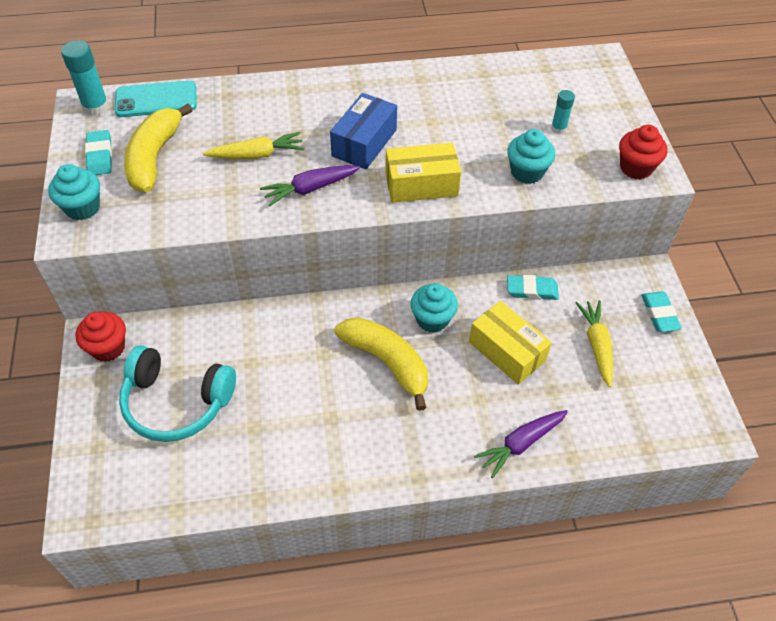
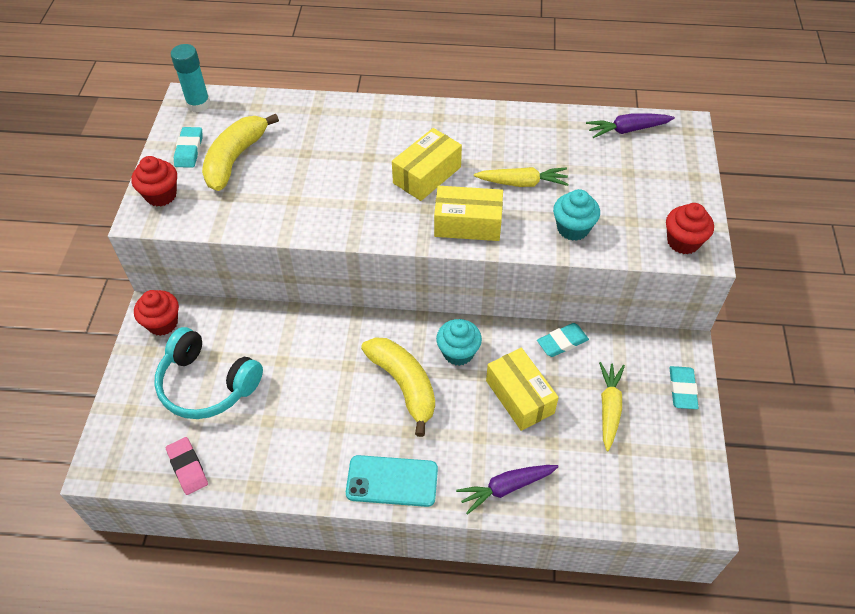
camera: 15 degrees right, 0 degrees up
turquoise cupcake [48,164,100,220] -> red cupcake [131,156,177,206]
turquoise phone [114,80,197,117] -> turquoise phone moved to [346,455,438,507]
yellow carrot [203,132,304,159] -> yellow carrot moved to [474,167,569,187]
purple carrot [260,165,360,206] -> purple carrot moved to [586,113,675,138]
blue box [330,93,397,169] -> yellow box [392,128,462,201]
turquoise eraser [507,275,559,300] -> turquoise eraser turned 45 degrees counterclockwise [537,323,589,357]
turquoise glue stick [551,90,575,134] -> none
none -> pink eraser [166,437,208,495]

